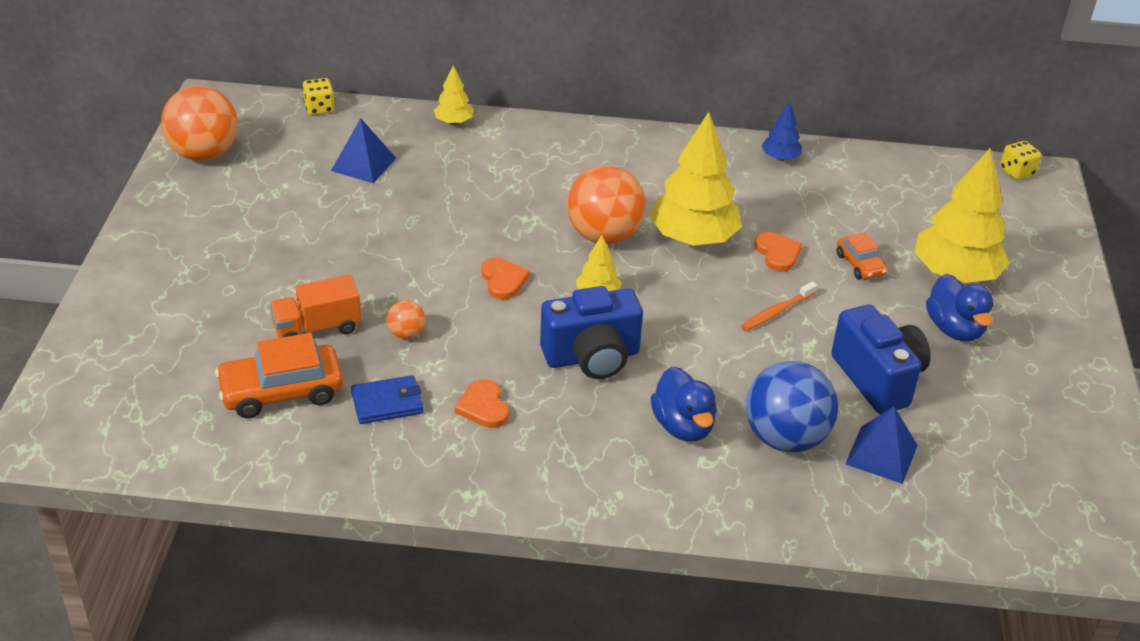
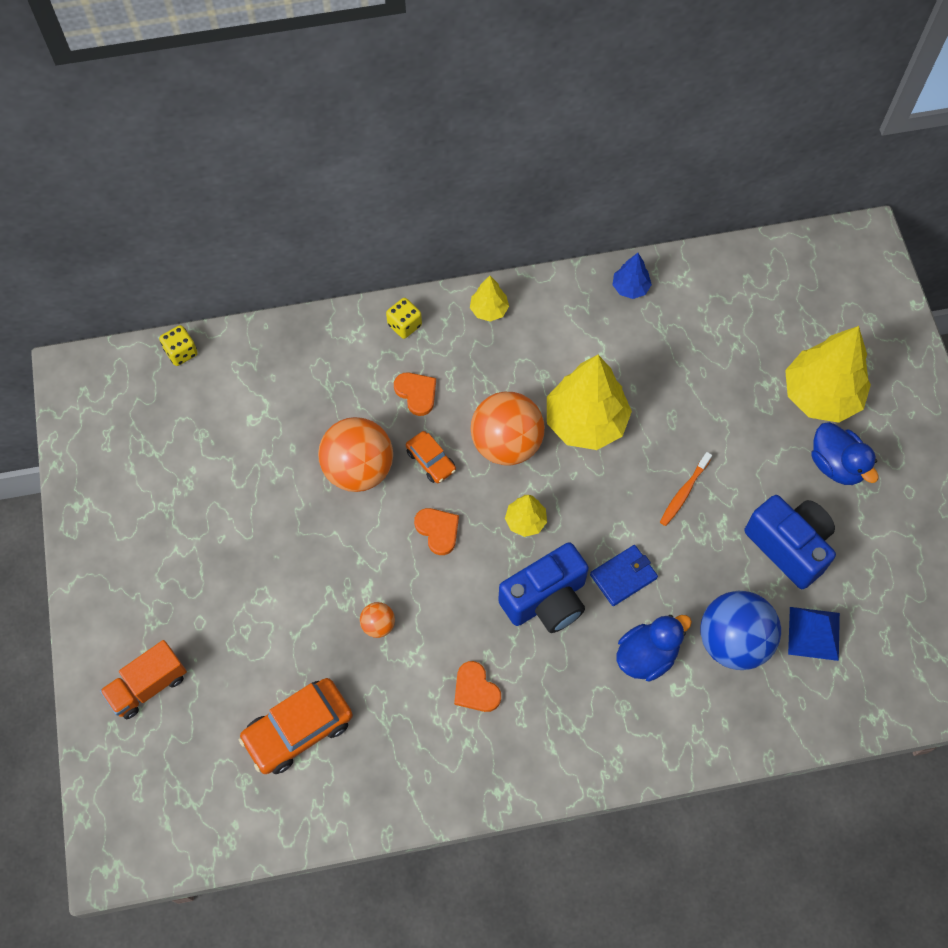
camera: 15 degrees left, 25 degrees up
orange ball [161,86,238,161] -> orange ball moved to [318,417,393,492]
orange truck [269,275,361,338] -> orange truck moved to [100,640,187,719]
blue pyramid [331,118,396,183] -> none
blue wallet [351,375,424,424] -> blue wallet moved to [590,545,658,606]
yellow tree [434,66,474,125] -> yellow tree moved to [470,276,509,322]
blue duck [651,367,717,442] -> blue duck turned 90 degrees counterclockwise [617,615,692,681]
orange heart [754,232,802,272] -> orange heart moved to [394,373,436,416]
orange car [837,232,888,280] -> orange car moved to [406,431,456,483]
yellow dice [1000,141,1041,180] -> yellow dice moved to [386,298,422,339]

